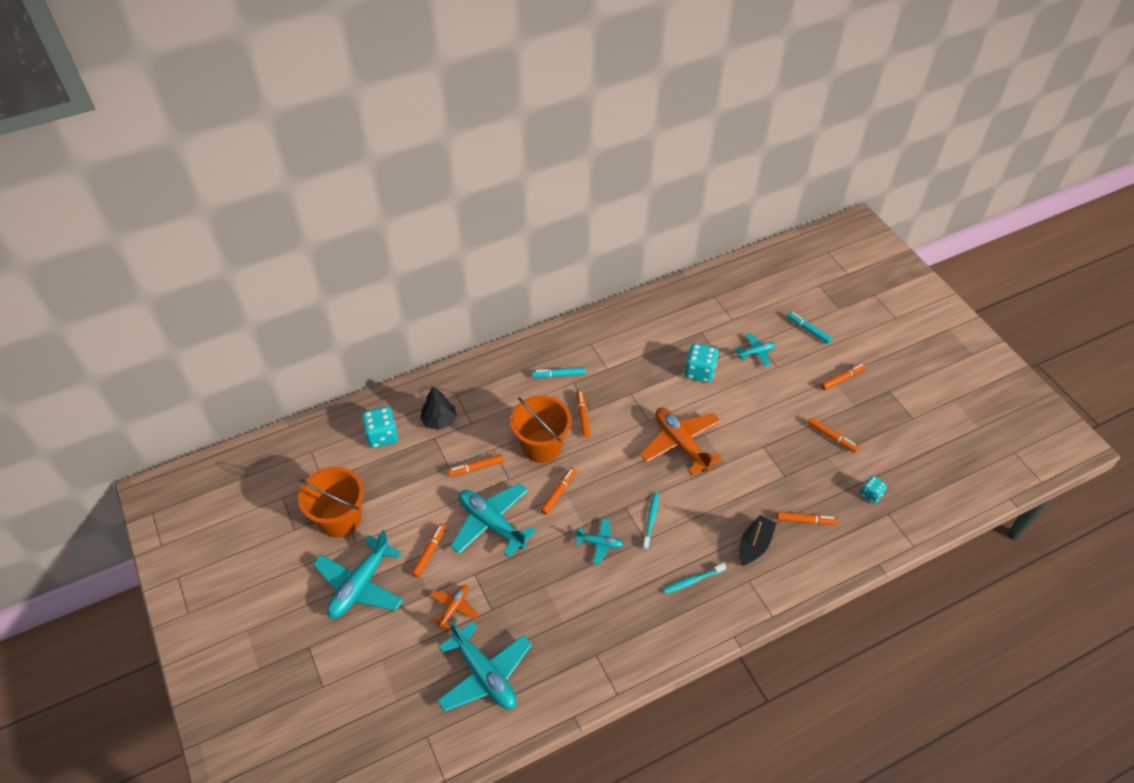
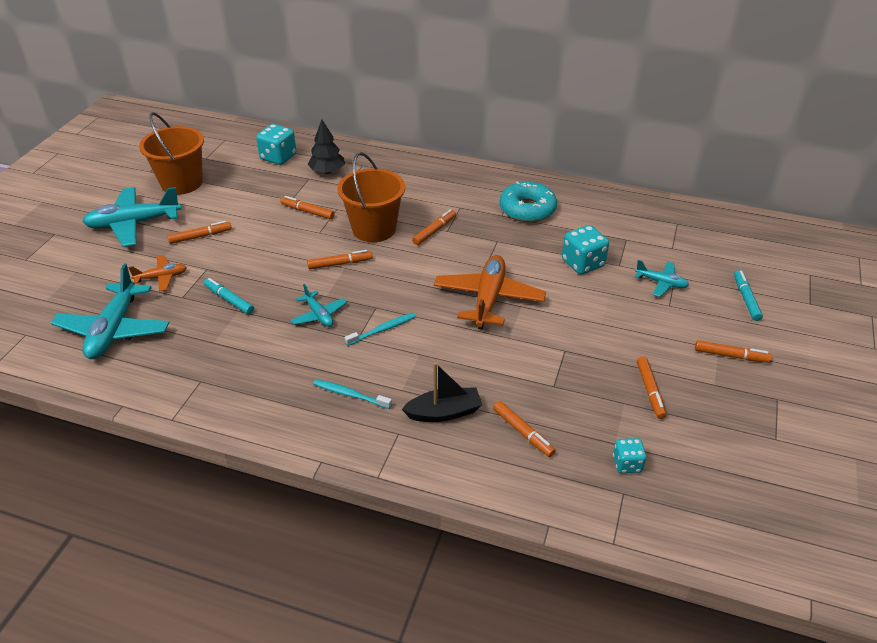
camera: 45 degrees right, 10 degrees down
turquoise plane [450,483,536,557] -> none
turquoise marker [532,367,585,378] -> turquoise marker moved to [204,278,254,314]
none -> turquoise donut [500,181,557,222]

